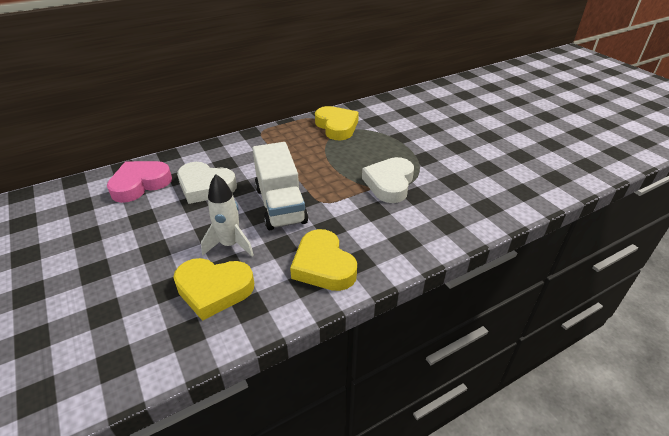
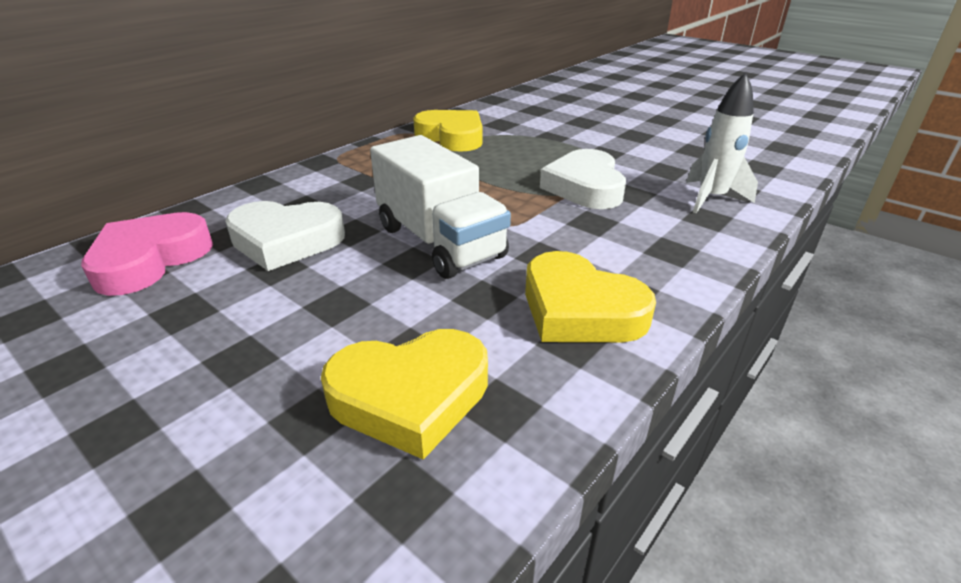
camera: 20 degrees left, 5 degrees down
white rocket [201,174,254,256] -> white rocket moved to [686,72,758,213]

